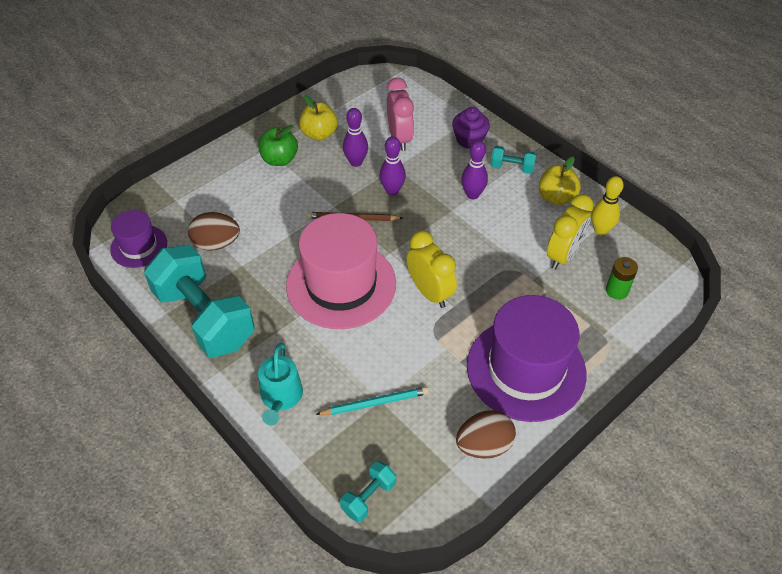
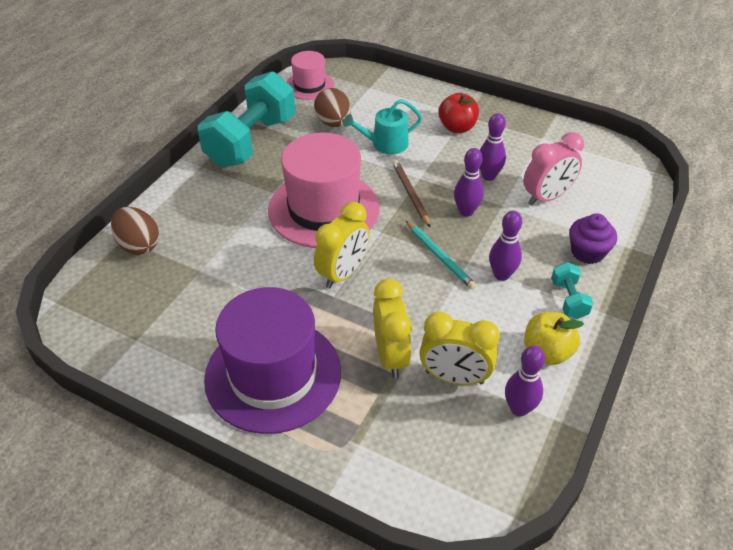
camera: 70 degrees right, 5 degrees down
purple hat [110,210,167,268] -> pink hat [286,51,334,100]
green apple [258,125,298,166] -> red apple [438,93,479,133]
turquoise watering can [258,343,303,425] -> turquoise watering can moved to [343,99,422,154]
yellow apple [299,95,338,140] -> none
turquoise pencil [315,387,429,415] -> turquoise pencil moved to [406,221,476,290]
turquoise dumbbell [340,461,396,522] -> none
brown egg [456,410,516,459] -> brown egg moved to [111,207,159,255]
yellow bowling pin [591,176,623,235] -> purple bowling pin [505,346,545,417]
green battery [606,257,638,300] -> none
none -> yellow clock [373,279,412,378]

